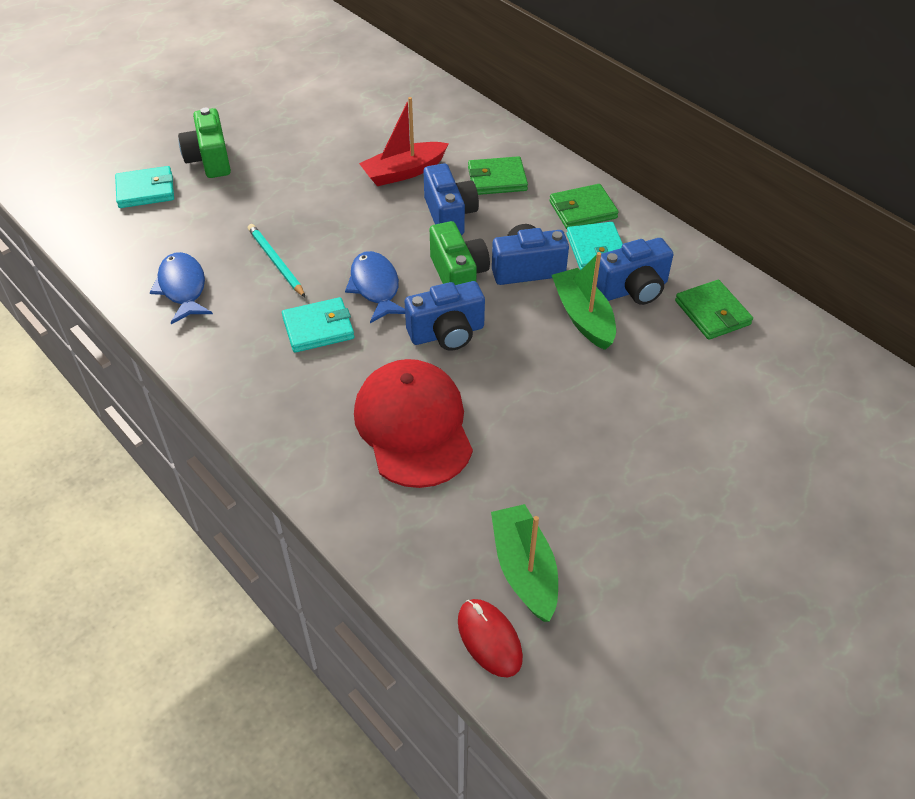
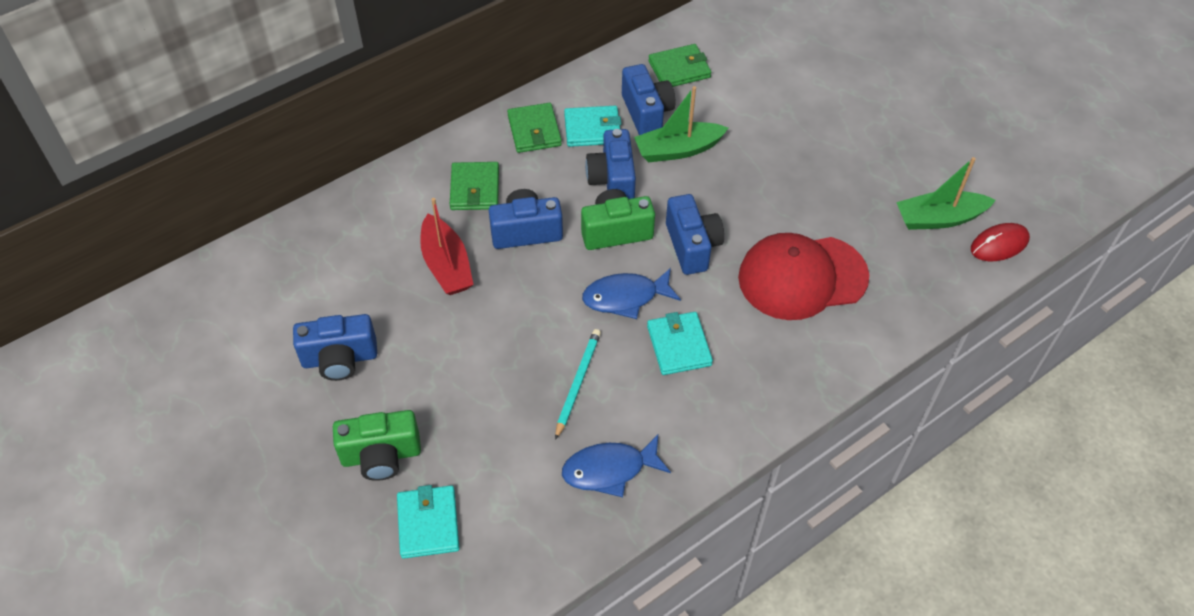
camera: 85 degrees left, 5 degrees up
turquoise pencil [248,224,306,298] -> turquoise pencil turned 135 degrees clockwise [555,329,601,440]
none -> blue camera [293,314,377,381]

